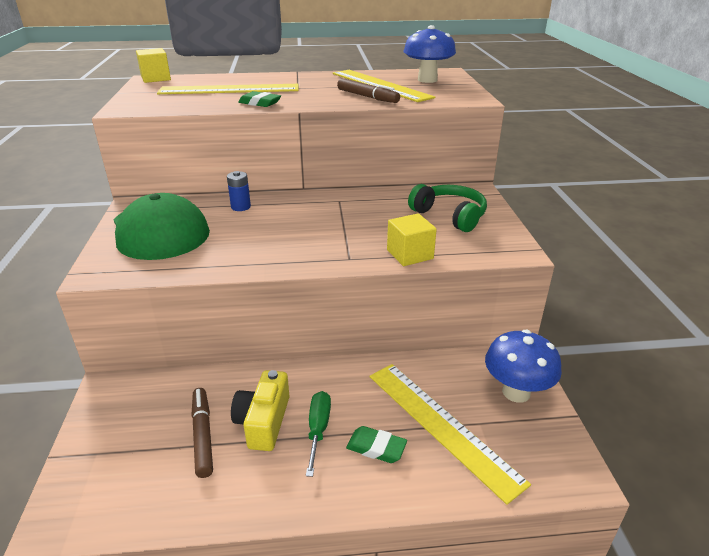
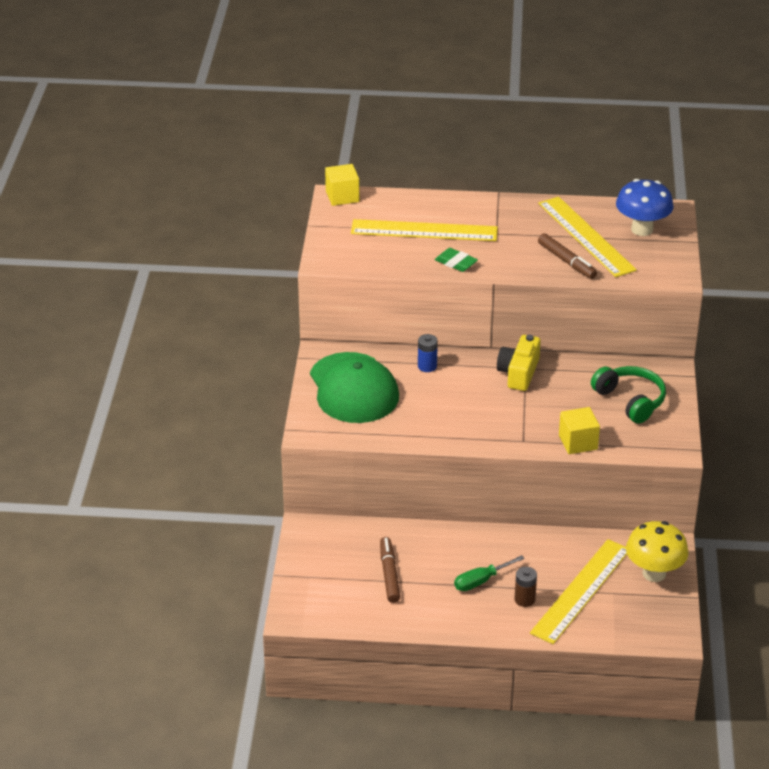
camera: 10 degrees right, 5 degrees up
yellow camera [231,370,290,451] -> yellow camera moved to [497,335,541,391]
green screwdriver [306,391,331,477] -> green screwdriver turned 135 degrees counterclockwise [454,555,525,591]
green eraser [346,426,407,463] -> brown battery [515,567,537,607]
yellow ruler [370,364,531,505] -> yellow ruler turned 60 degrees clockwise [530,539,627,644]
blue mushroom [485,330,562,403] -> yellow mushroom [626,521,689,582]

